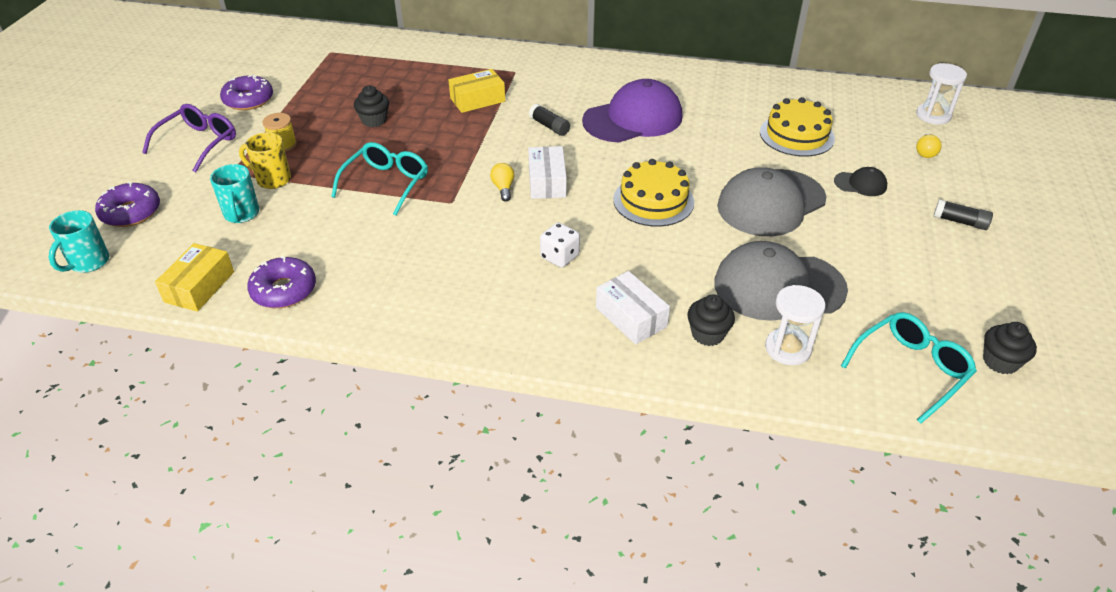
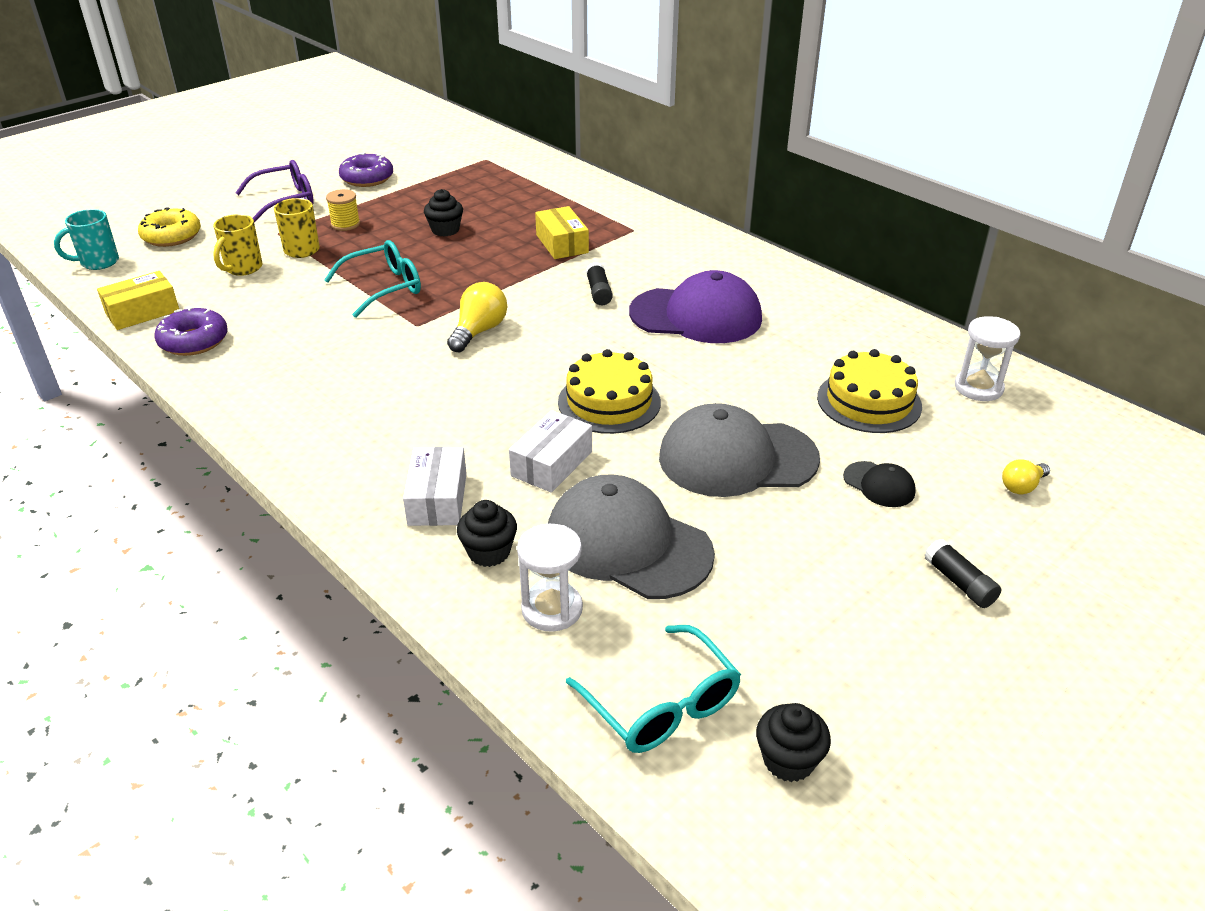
camera: 35 degrees right, 5 degrees down
purple donut [95,182,160,227] -> yellow donut [138,207,201,247]
turquoise mug [210,164,259,223] -> yellow mug [213,214,263,276]
yellow box [449,69,505,113] -> yellow box turned 60 degrees clockwise [535,206,589,259]
yellow light bulb [490,163,515,201] -> yellow light bulb [447,282,507,353], size x1.65
white box [528,146,567,199] -> white box moved to [509,410,592,493]
white dice [540,222,580,268] -> none
turquoise glasses [841,312,977,424] -> turquoise glasses turned 60 degrees clockwise [566,625,741,753]
white hourglass [916,63,967,125] -> white hourglass moved to [955,316,1020,401]

